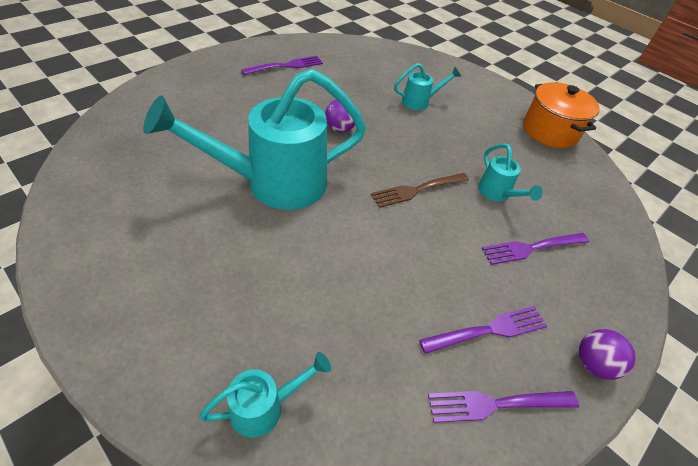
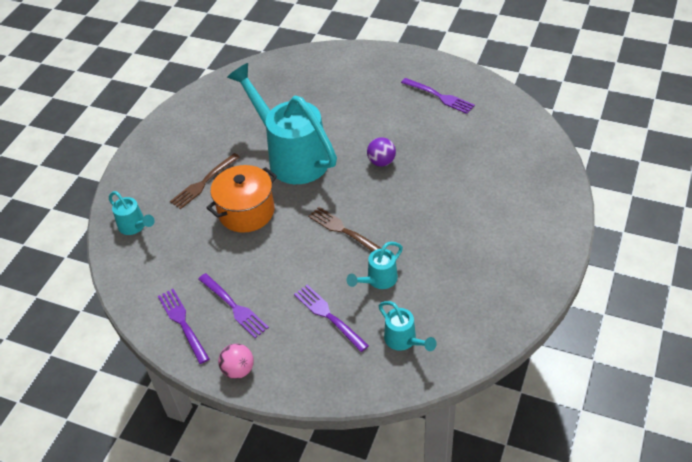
camera: 75 degrees right, 0 degrees up
turquoise watering can [394,63,461,110] -> turquoise watering can moved to [379,301,437,351]
orange pot [523,82,600,148] -> orange pot moved to [206,165,277,233]
purple ball [579,329,635,380] -> pink ball [218,343,254,379]
none -> brown fork [170,153,240,209]

